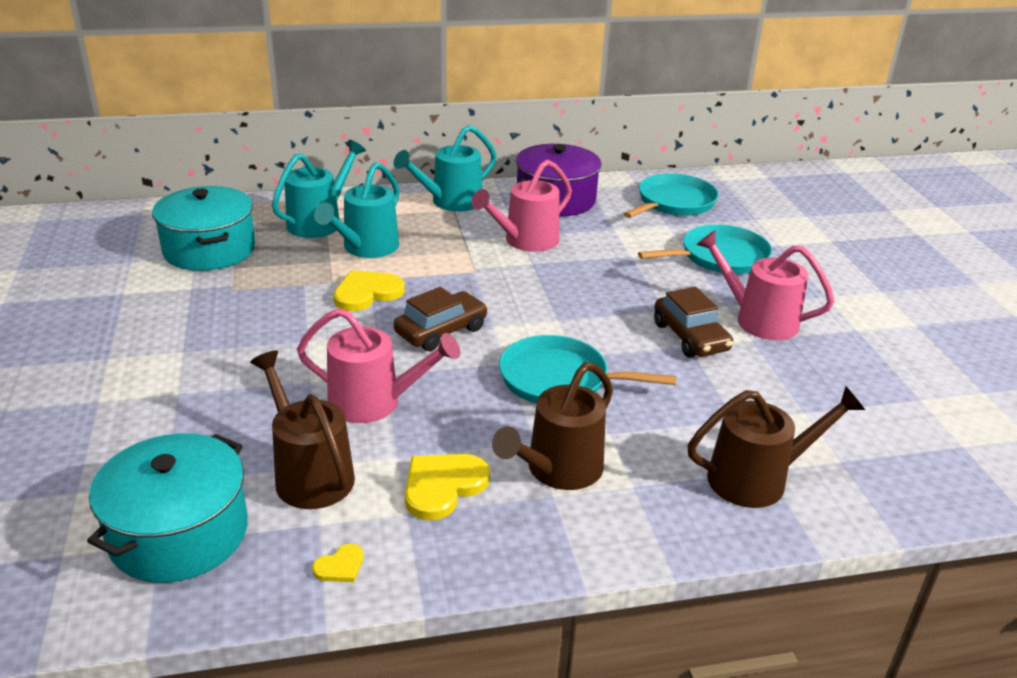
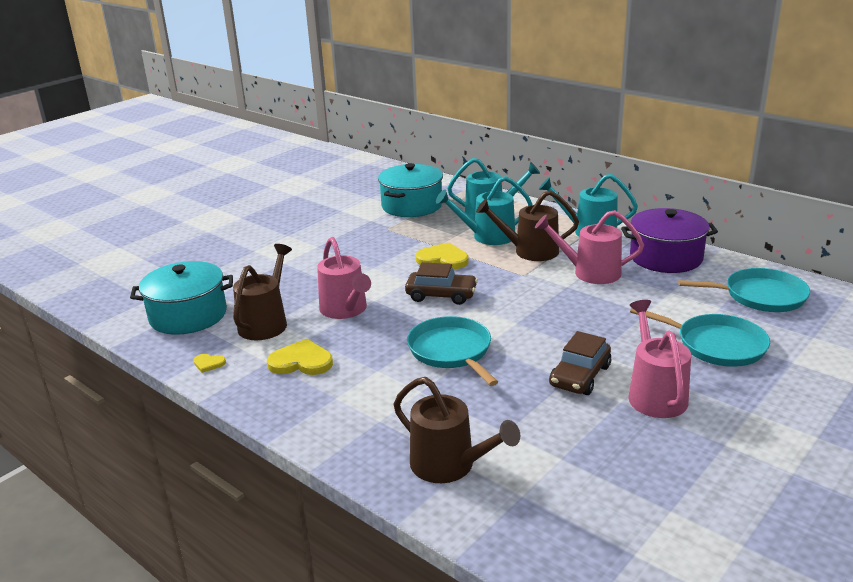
camera: 55 degrees right, 5 degrees down
brown watering can [492,362,613,490] -> brown watering can moved to [476,190,579,261]

